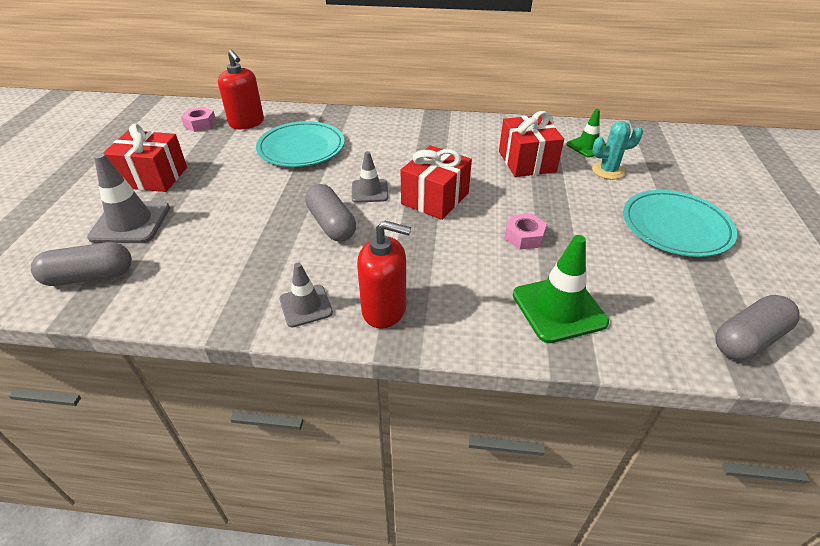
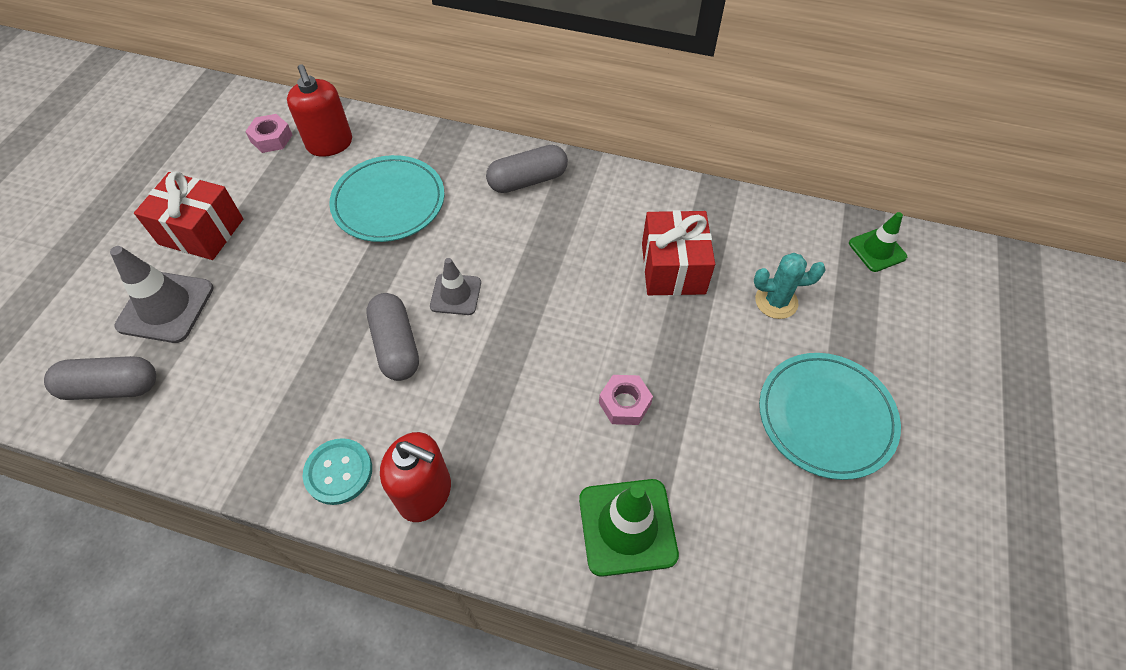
camera: 10 degrees right, 15 degrees up
grey traffic cone [279,263,333,327] -> turquoise button [303,438,372,505]
red gift [401,145,472,220] -> none
green traffic cone [566,109,606,158] -> green traffic cone moved to [849,212,907,272]
grey capsule [715,295,800,360] -> grey capsule moved to [486,145,568,193]

